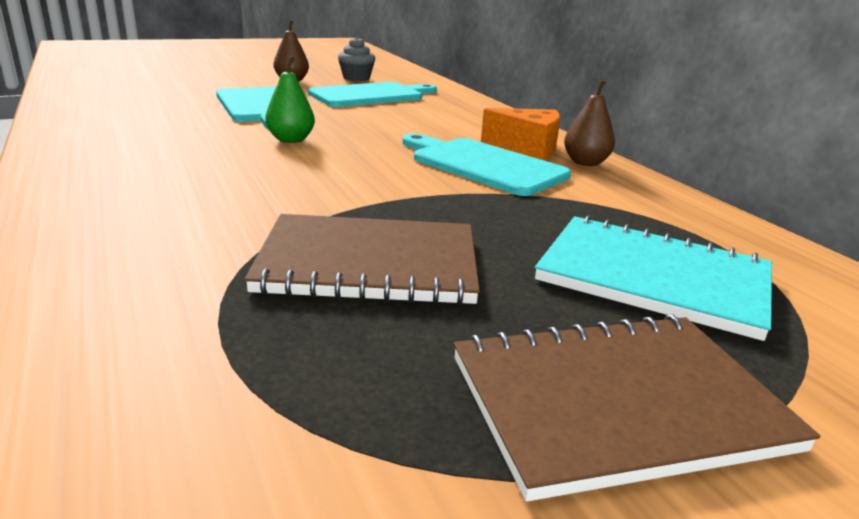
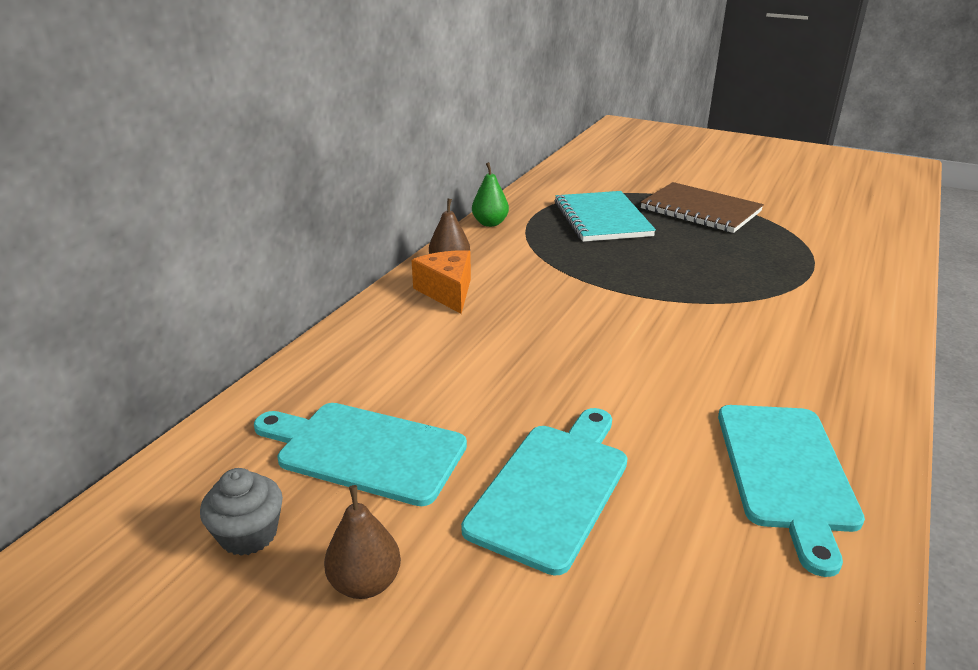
camera: 125 degrees left, 5 degrees up
brown notebook [244,214,480,305] -> none
green pear [265,56,315,143] -> green pear moved to [472,162,509,227]
turquoise cutting board [402,134,571,196] -> turquoise cutting board moved to [718,405,865,577]

